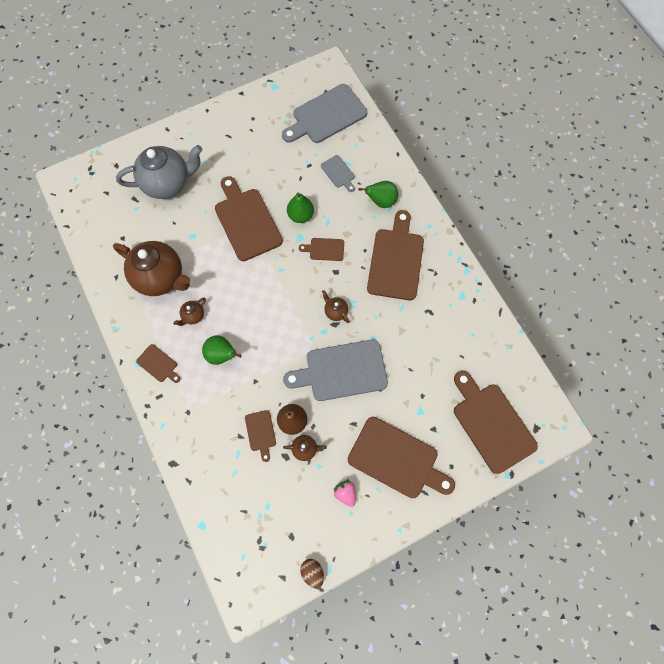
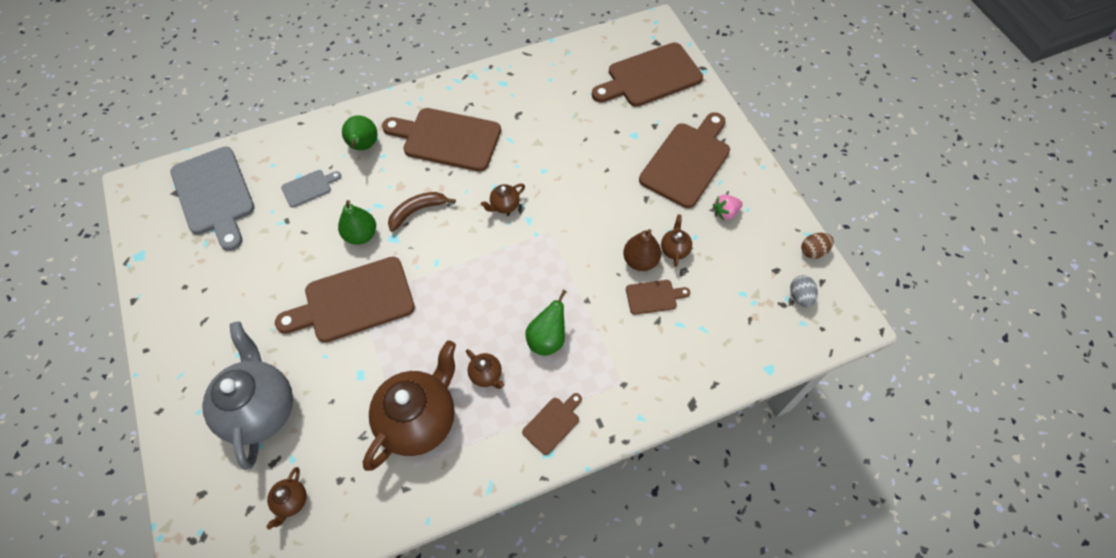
camera: 85 degrees left, 10 degrees down
grey cutting board [283,340,388,401] -> none
brown cutting board [299,238,344,261] -> brown banana [388,192,456,232]
none -> brown teapot [267,467,307,530]
none -> grey egg [790,275,818,307]

